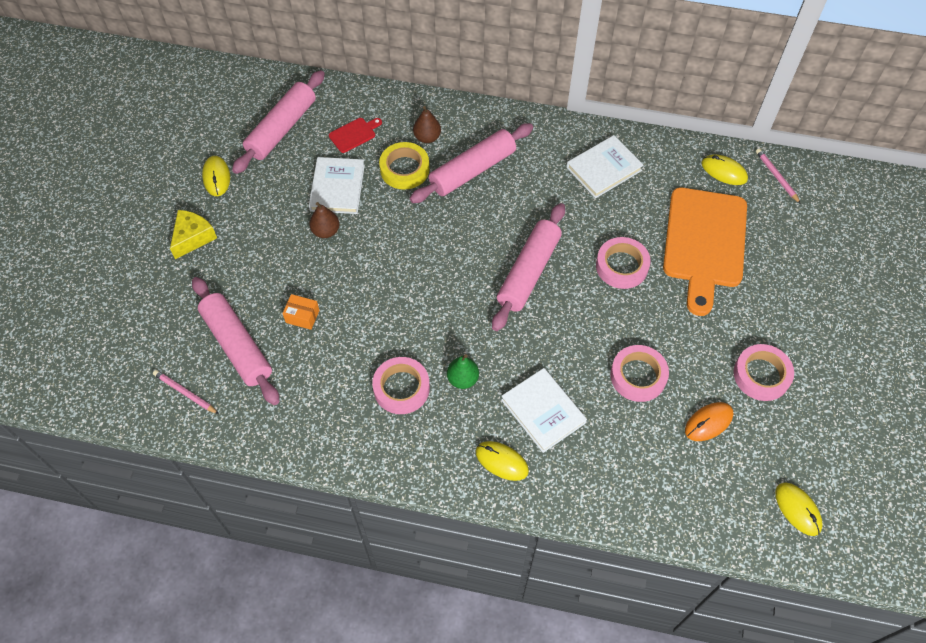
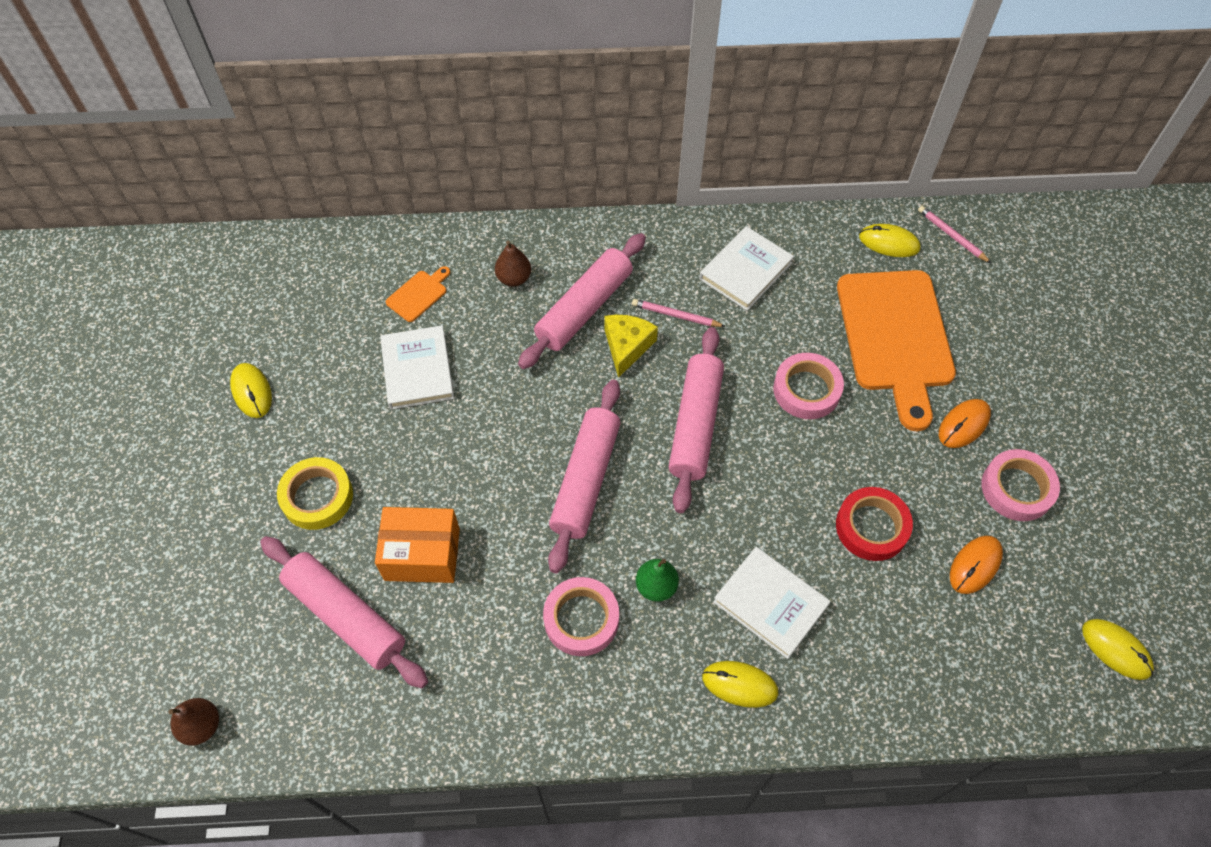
camera: 15 degrees left, 0 degrees up
pink pencil [153,370,219,414] -> pink pencil moved to [632,299,726,327]
yellow cheese [170,210,217,259] -> yellow cheese moved to [604,315,658,378]
pink rolling pin [232,70,325,174] -> pink rolling pin moved to [548,380,621,573]
orange box [282,294,320,330] -> orange box [375,507,460,583], size x1.87
brown pear [309,202,339,238] -> brown pear moved to [168,698,219,746]
red cutting board [329,118,382,153] -> orange cutting board [386,266,450,322]
yellow tape [379,142,429,190] -> yellow tape moved to [277,457,353,530]
pink tape [610,345,669,402] -> red tape [836,487,913,561]
none -> orange mouse [939,399,991,448]

